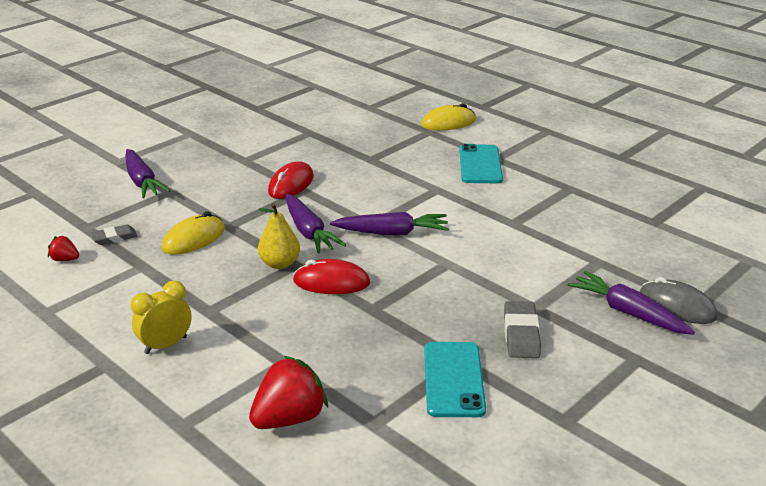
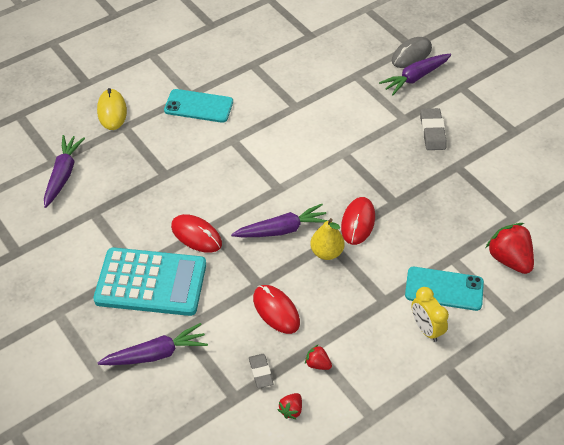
camera: 80 degrees left, 20 degrees up
yellow mouse [162,211,225,255] -> red mouse [253,285,300,334]
purple carrot [330,212,449,236] -> purple carrot moved to [44,135,85,208]
turquoise phone [424,342,486,417] -> turquoise phone moved to [405,267,484,311]
grey eraser [504,301,541,358] -> grey eraser turned 75 degrees clockwise [420,108,447,150]
none -> turquoise calculator [93,248,206,316]
none -> red strawberry [305,344,332,370]

